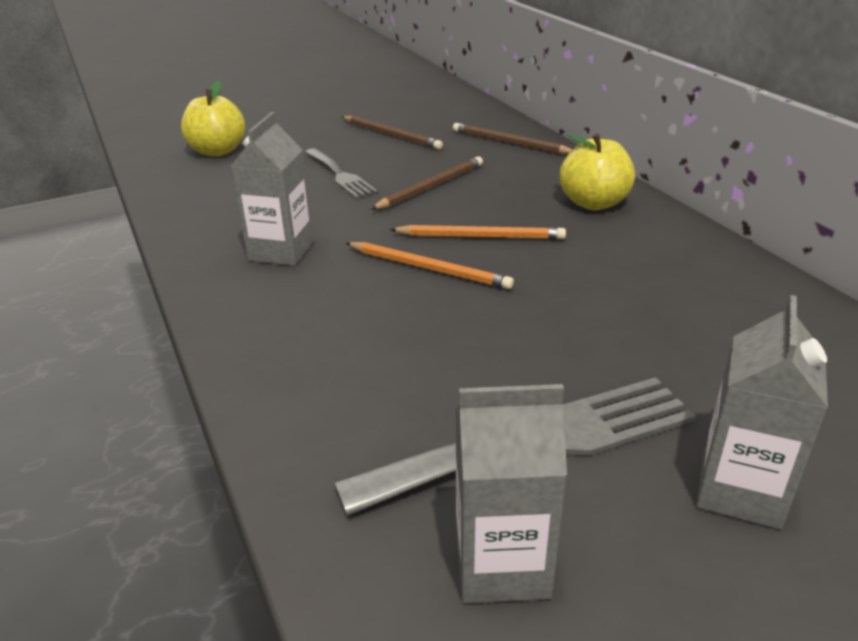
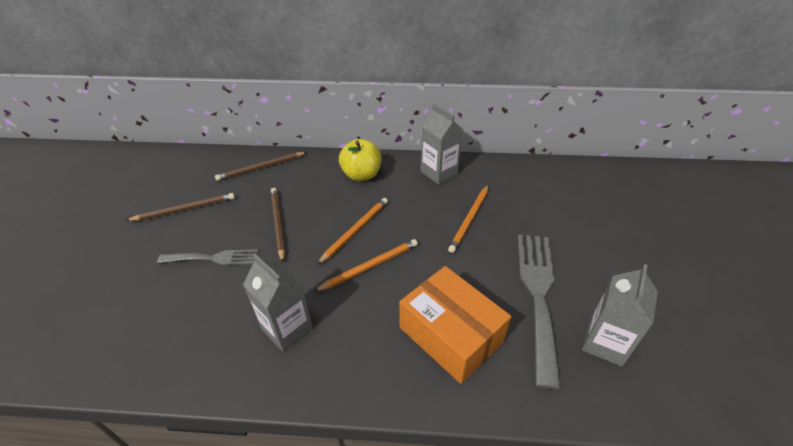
camera: 60 degrees left, 10 degrees up
yellow apple [181,81,245,156] -> none
grey carton [696,295,828,530] -> grey carton moved to [421,104,462,184]
none -> orange box [399,266,511,384]
none -> orange pencil [448,185,489,253]

